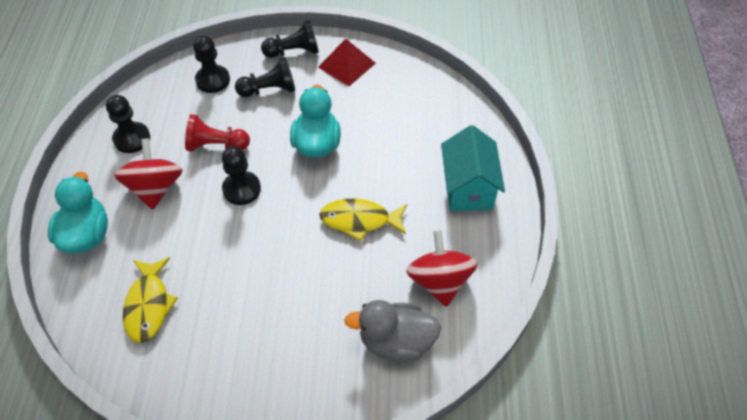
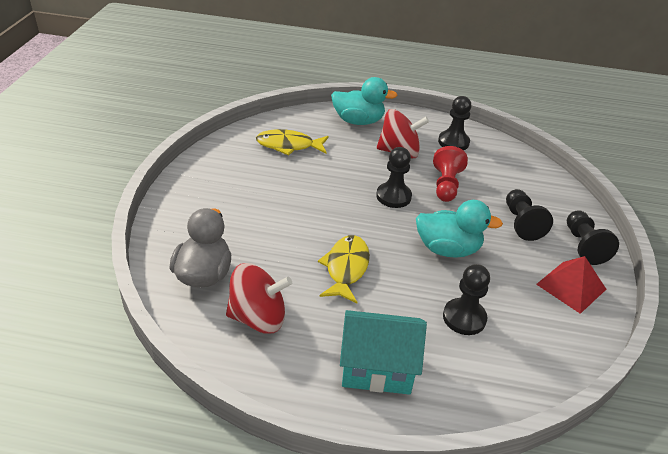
camera: 95 degrees right, 15 degrees down
black pawn [193,36,230,93] -> black pawn moved to [443,264,490,335]

